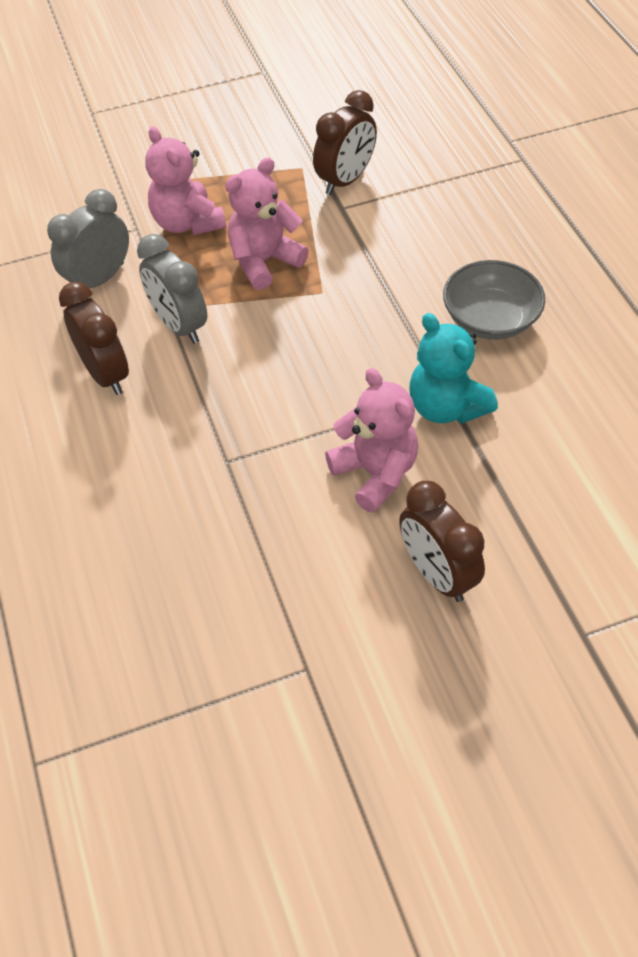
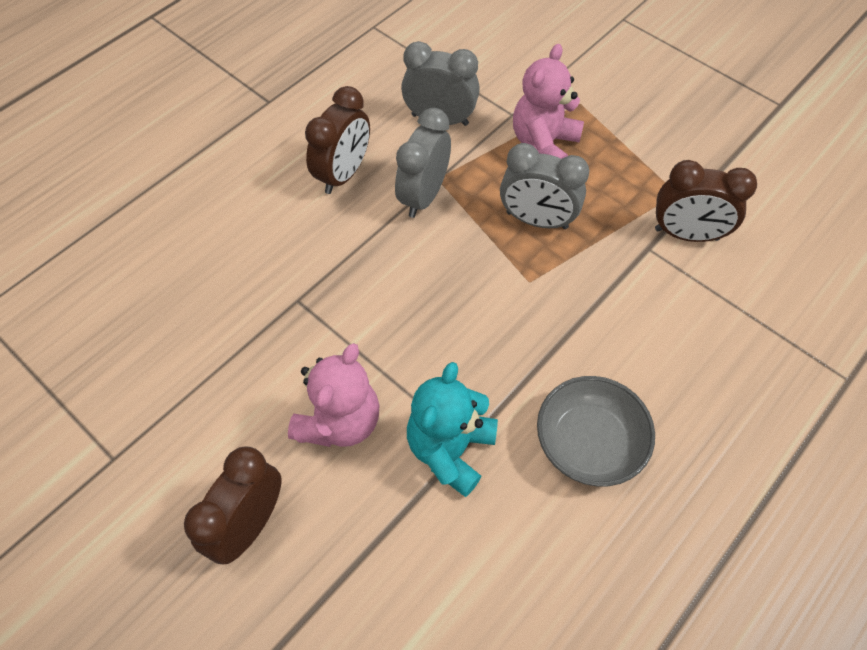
camera: 60 degrees right, 5 degrees up
pink teddy bear [225,157,309,290] -> grey clock [500,143,589,229]

